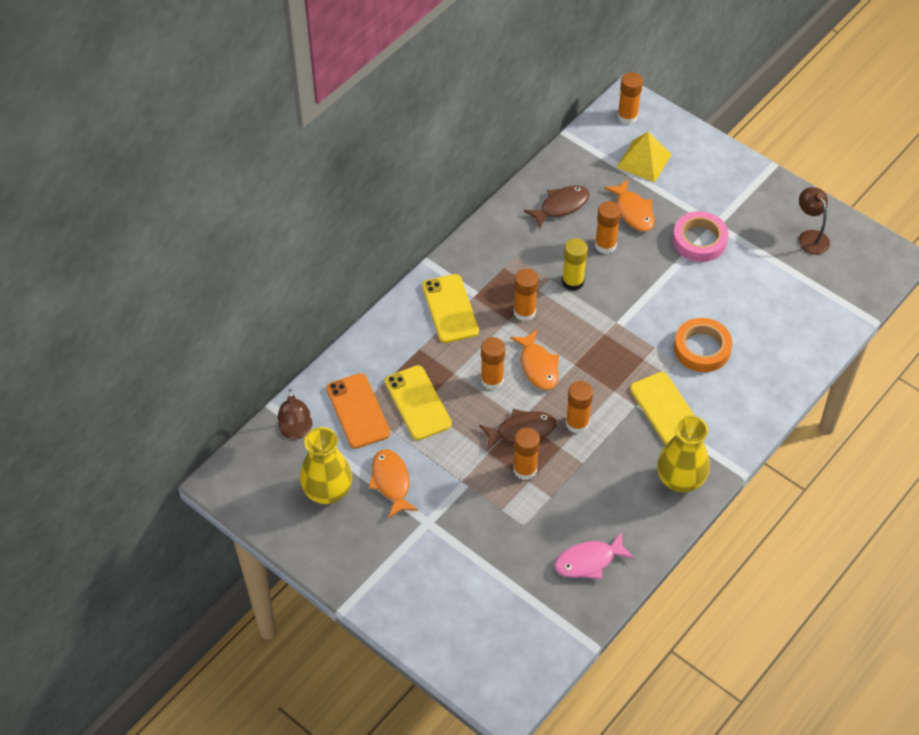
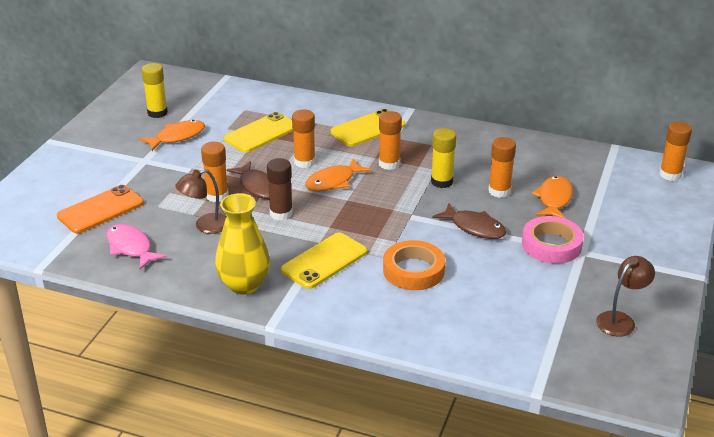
camera: 70 degrees right, 20 degrees down
brown lamp [277,389,312,439] -> brown lamp moved to [175,169,227,234]
yellow vase [300,427,352,504] -> yellow glue stick [141,63,168,118]
orange phone [326,373,390,449] -> orange phone moved to [57,185,144,233]
brown fish [524,185,590,229] -> brown fish moved to [433,203,506,239]
orange glue stick [566,381,593,434] -> brown glue stick [267,158,293,220]
orange fish [604,178,655,232] -> orange fish turned 150 degrees clockwise [531,176,573,219]
yellow pyramid [616,132,672,182] -> none

